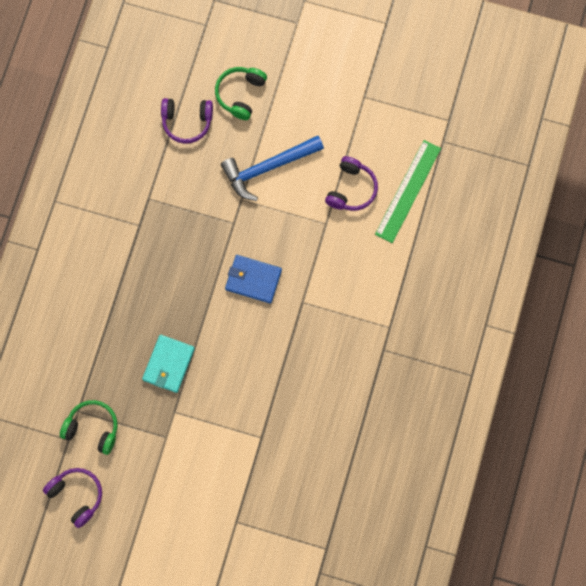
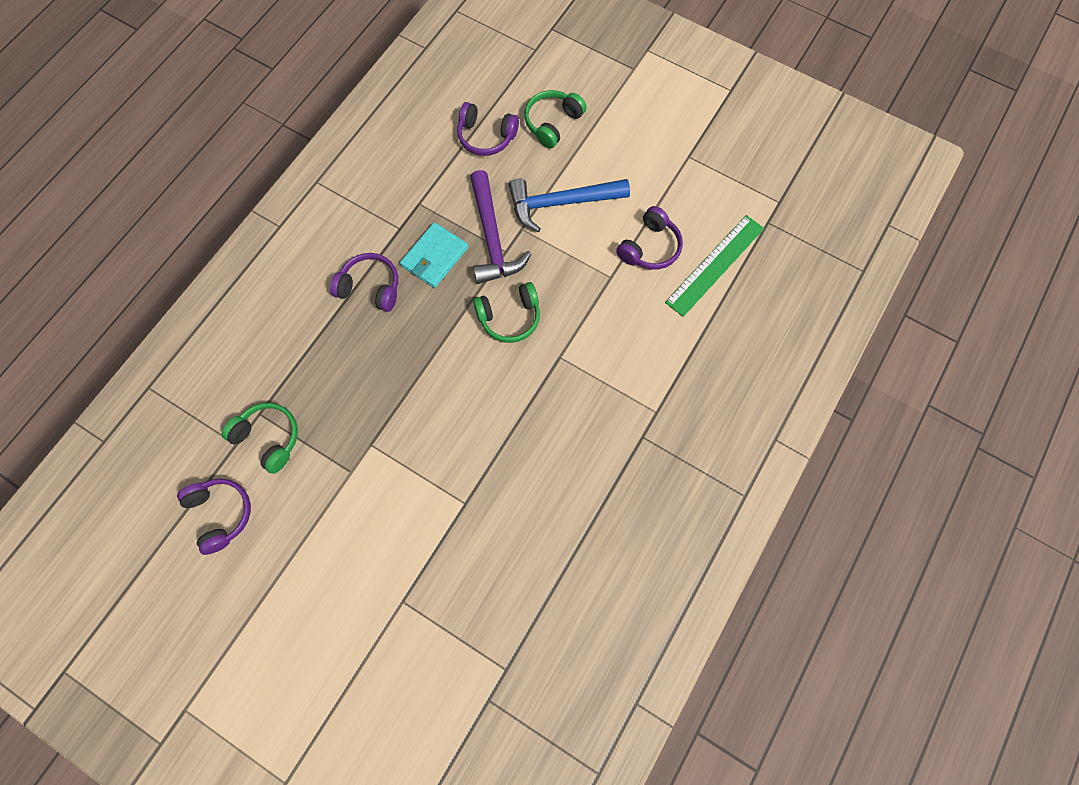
camera: 15 degrees right, 5 degrees down
turquoise wallet [142,335,195,393] -> turquoise wallet moved to [400,222,468,288]
blue wallet [225,255,282,304] -> green headphones [473,282,540,343]
none -> purple headphones [330,253,398,312]
none -> purple hammer [470,170,531,284]

